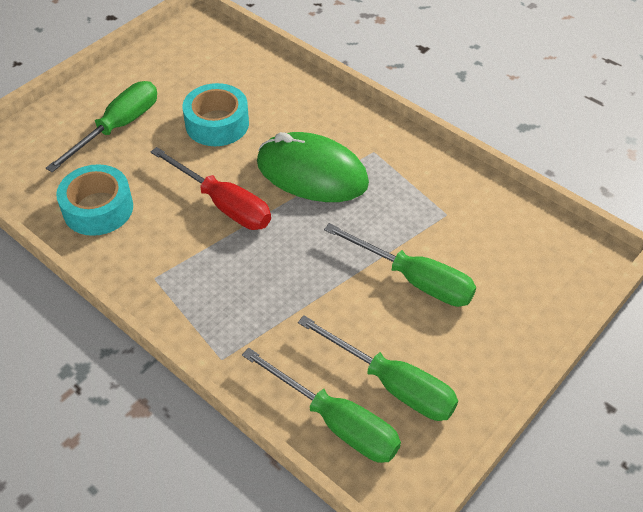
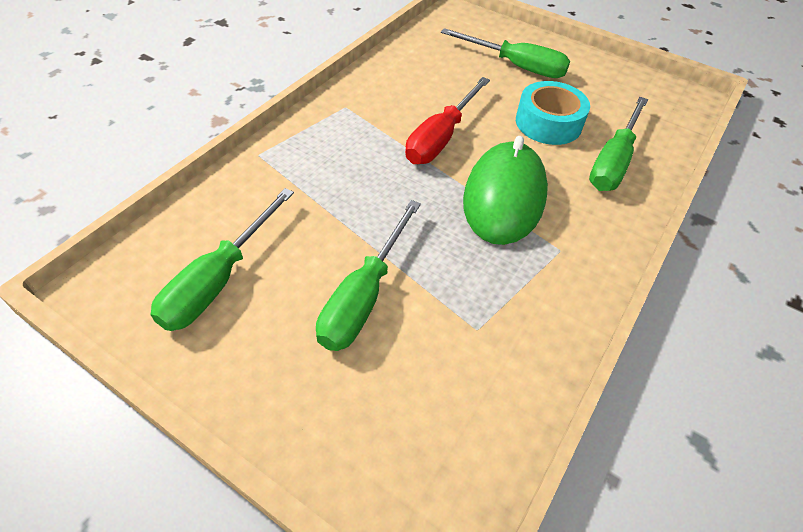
camera: 80 degrees right, 0 degrees up
turquoise tape [56,164,133,236] -> none
green screwdriver [242,348,401,463] -> green screwdriver moved to [589,97,648,191]

